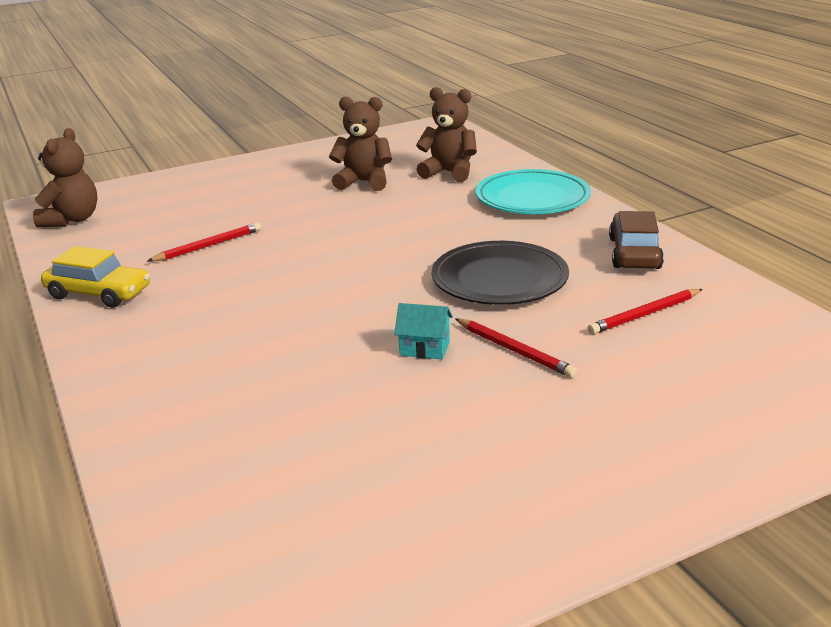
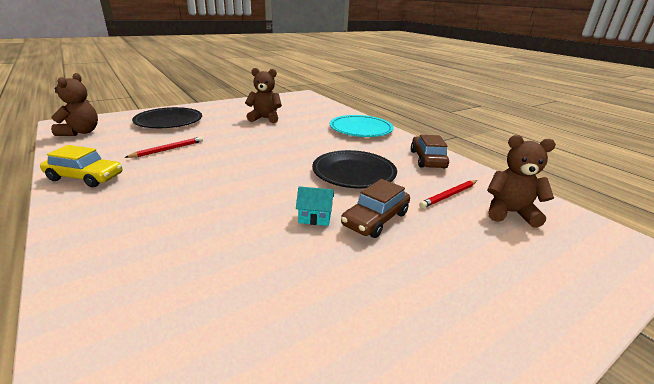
camera: 10 degrees left, 0 degrees up
brown teddy bear [416,87,477,182] -> brown teddy bear moved to [487,135,556,227]
red pencil [455,318,577,378] -> brown car [341,179,410,238]
none -> black plate [132,107,202,128]

